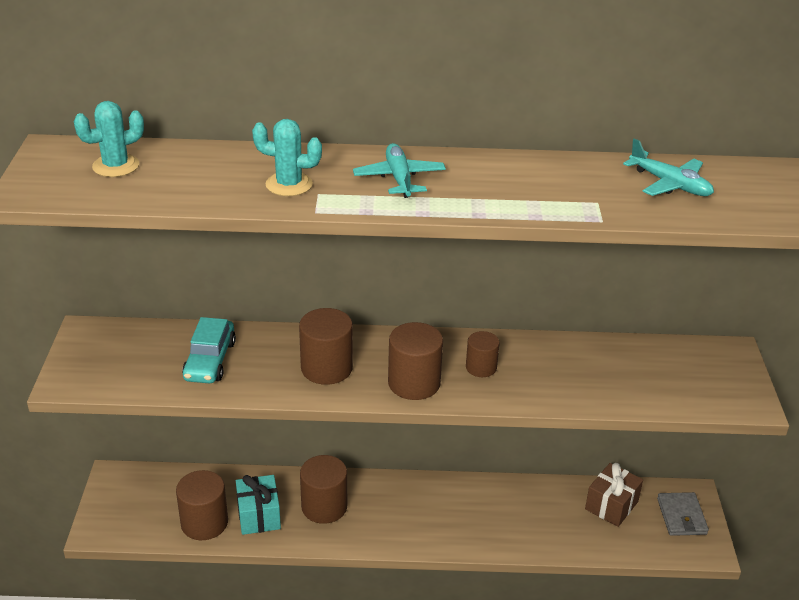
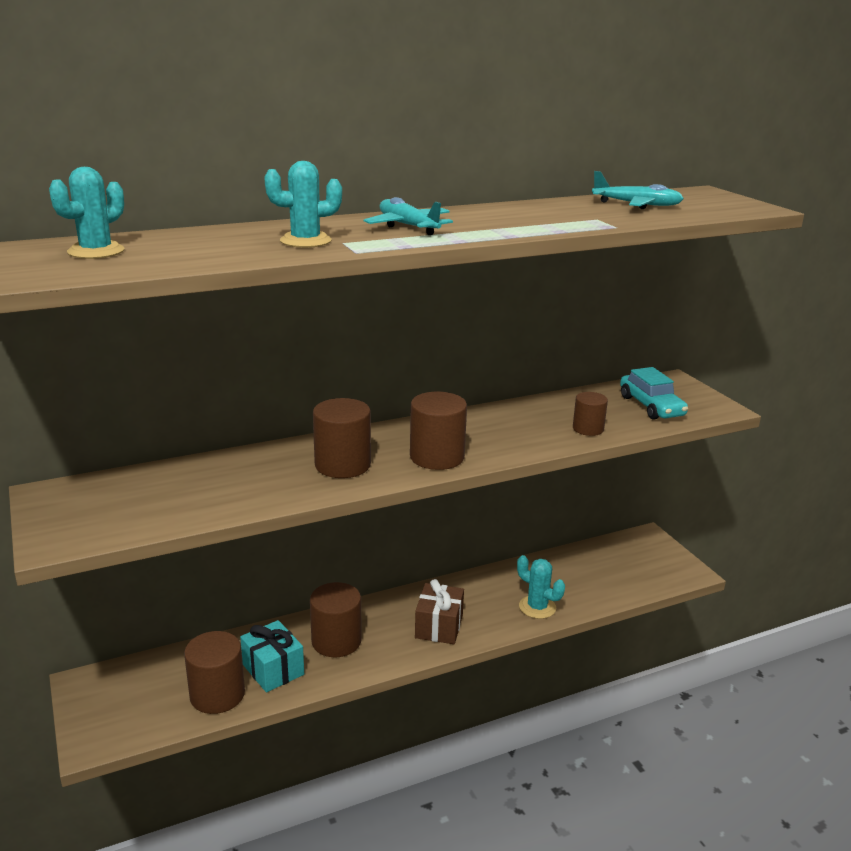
camera: 25 degrees left, 10 degrees down
turquoise car [182,317,236,383] -> turquoise car moved to [620,367,688,420]
brown cylinder [466,331,500,377] -> brown cylinder moved to [573,392,608,436]
brown gift [585,463,643,527] -> brown gift moved to [415,579,464,644]
grey wallet [657,492,709,536] -> none
none -> turquoise cactus [517,555,565,619]

